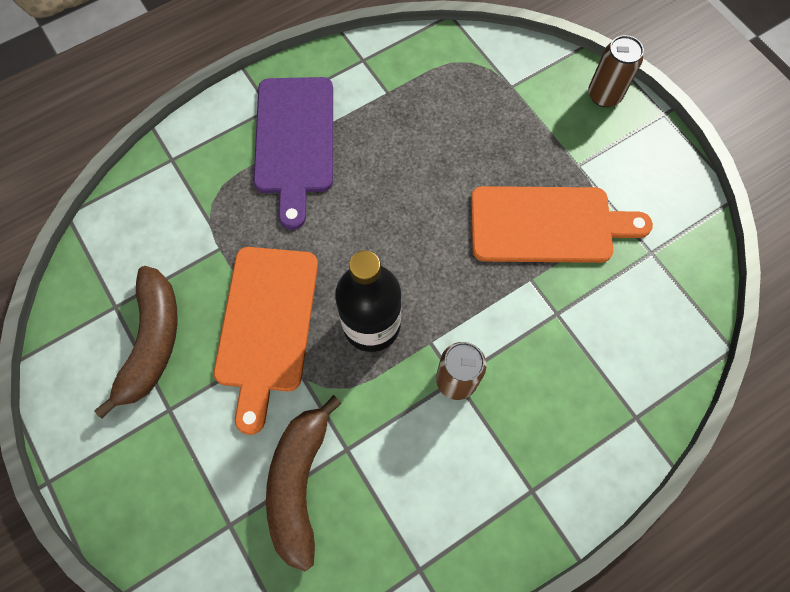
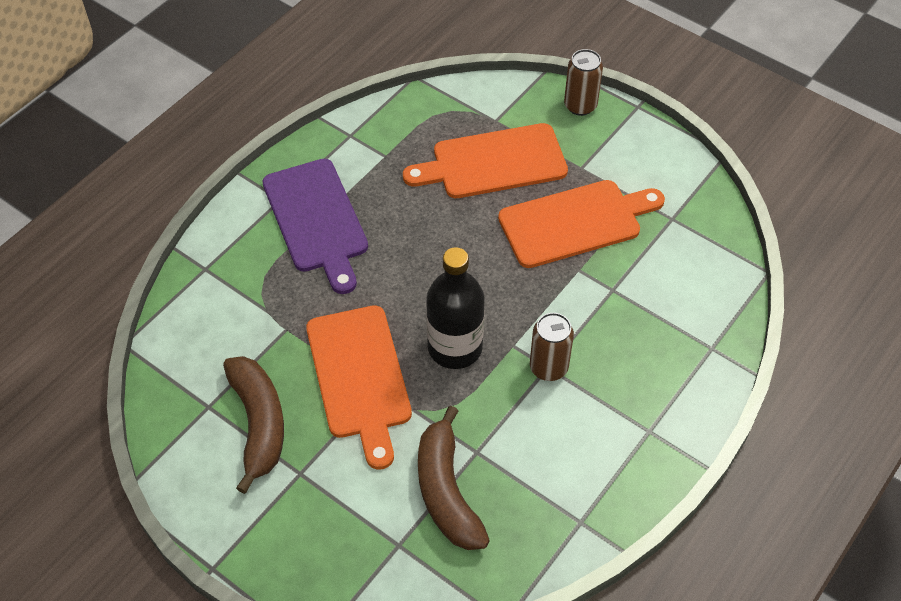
camera: 20 degrees left, 15 degrees down
none -> orange cutting board [403,123,568,198]

